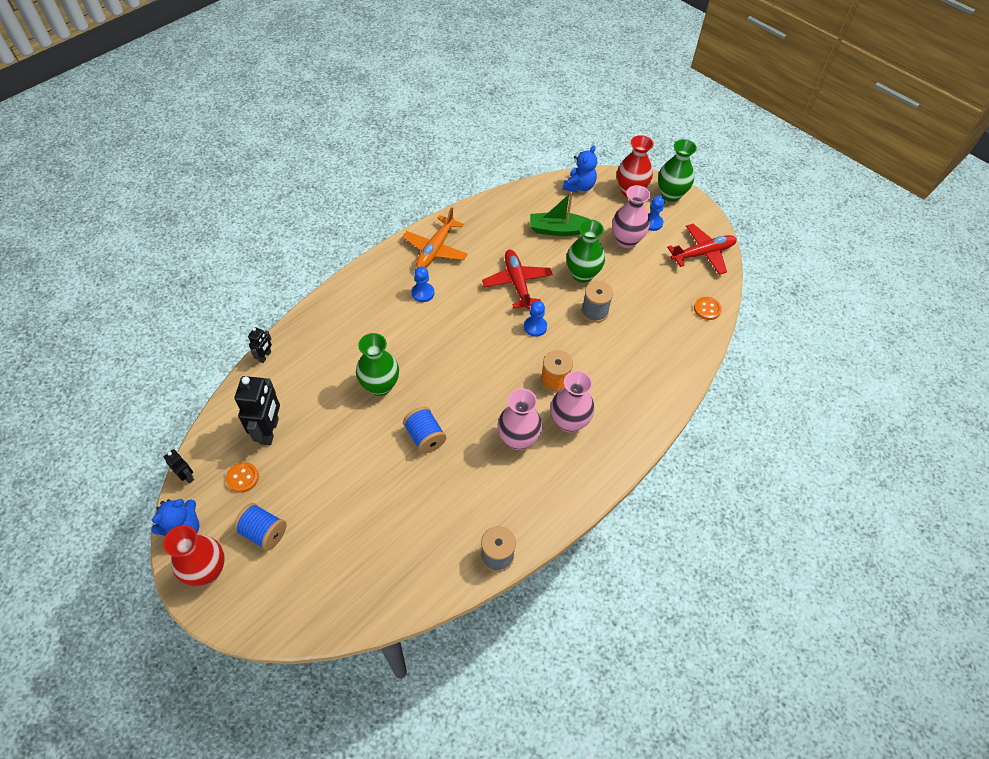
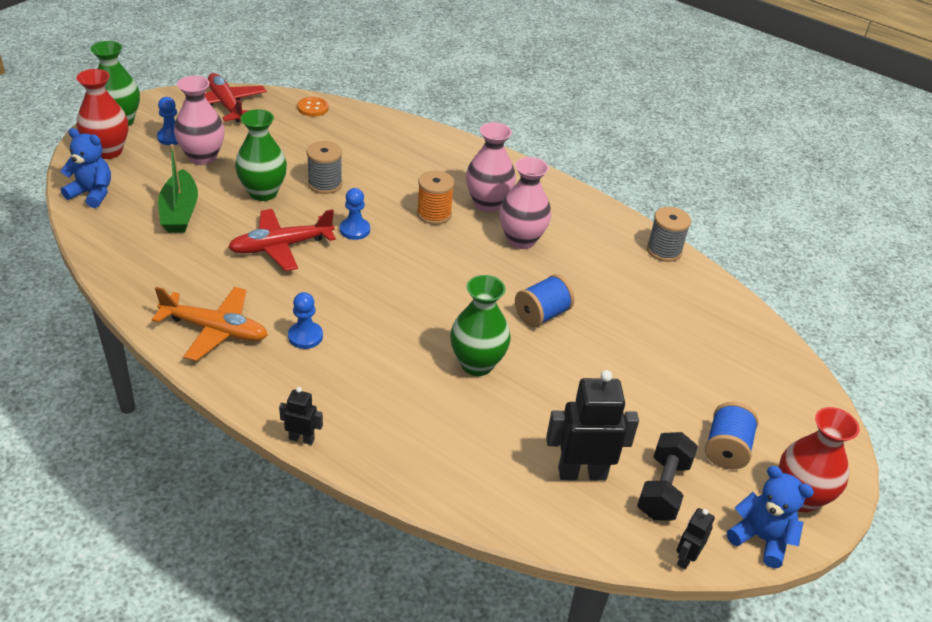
camera: 100 degrees left, 15 degrees down
orange button [226,462,259,493] -> black dumbbell [637,432,698,521]
black robot [248,327,272,363] -> black robot moved to [279,387,323,445]

